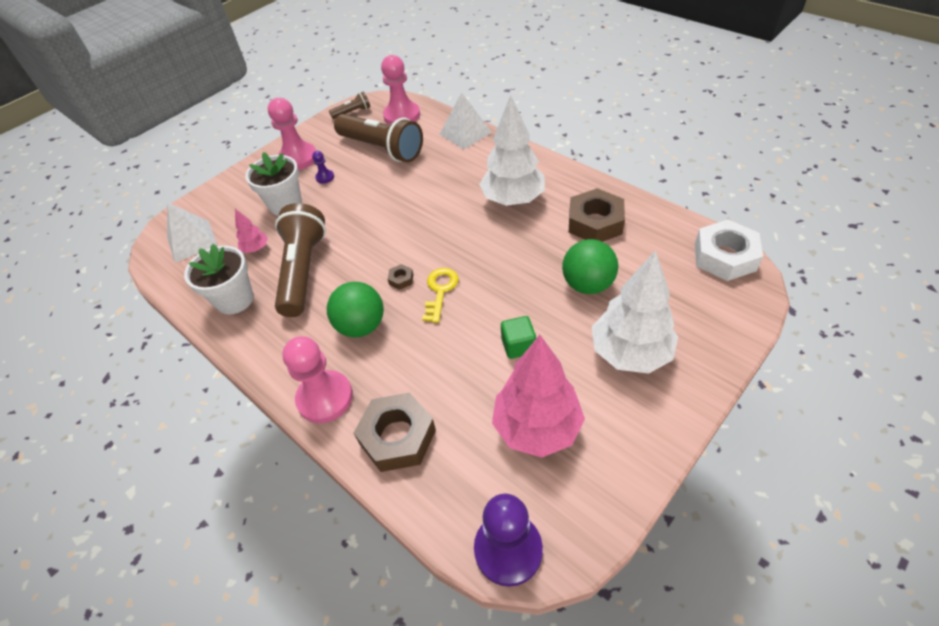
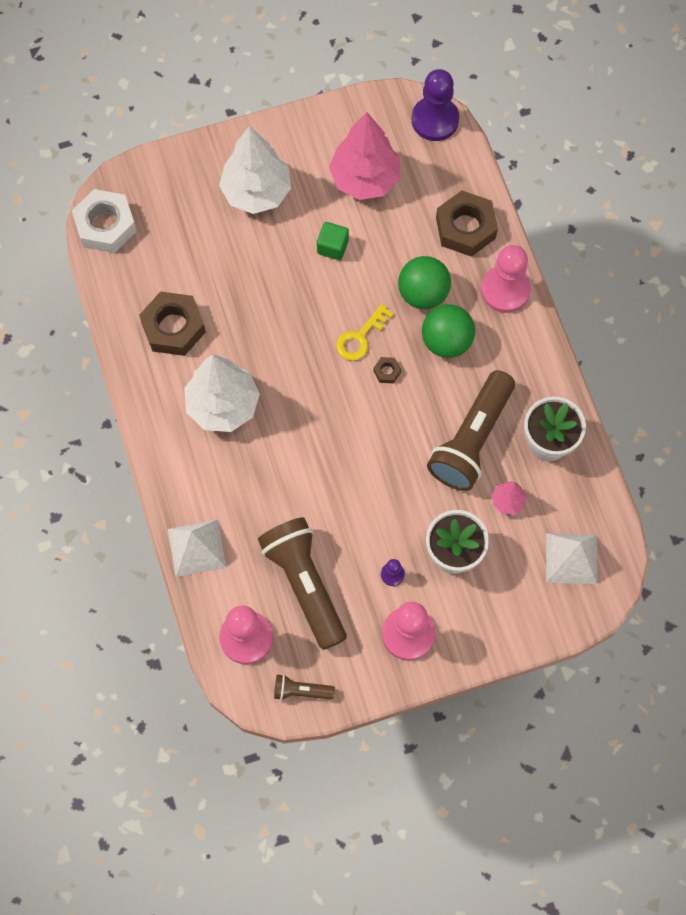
camera: 155 degrees left, 20 degrees up
green ball [562,239,618,294] -> green ball moved to [398,256,451,309]

